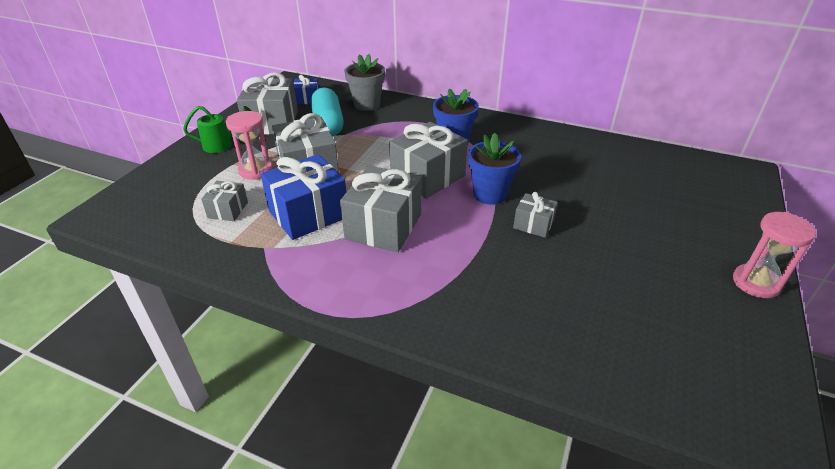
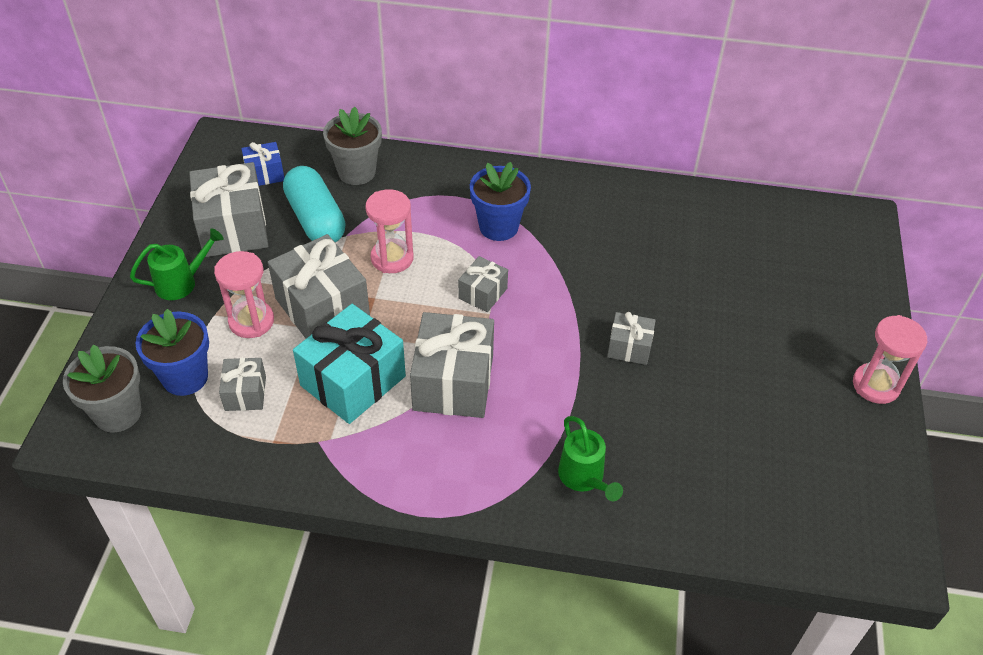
camera: 15 degrees left, 10 degrees up
blue gift [261,154,347,240] -> turquoise gift [293,304,406,424]
grey gift [389,122,468,199] -> grey gift [458,256,508,312], size x0.52
blue flower pot [468,133,521,205] -> blue flower pot moved to [135,309,209,396]
none -> grey flower pot [63,344,141,433]
none -> pink hourglass [365,189,414,273]
none -> green watering can [558,416,623,501]

